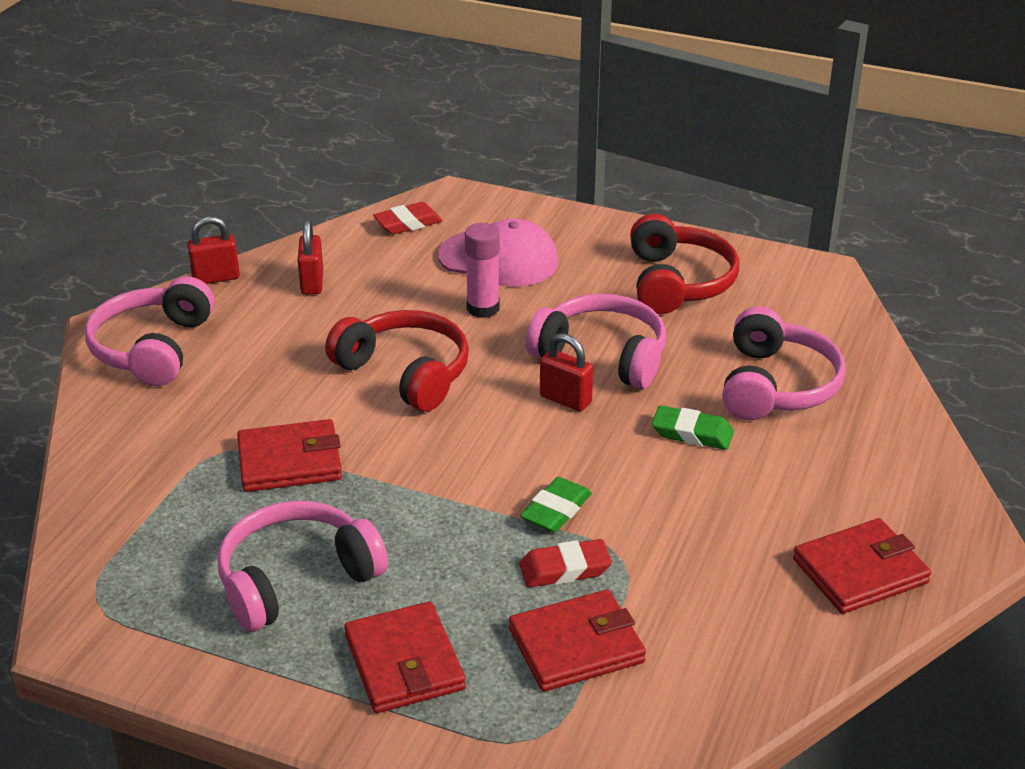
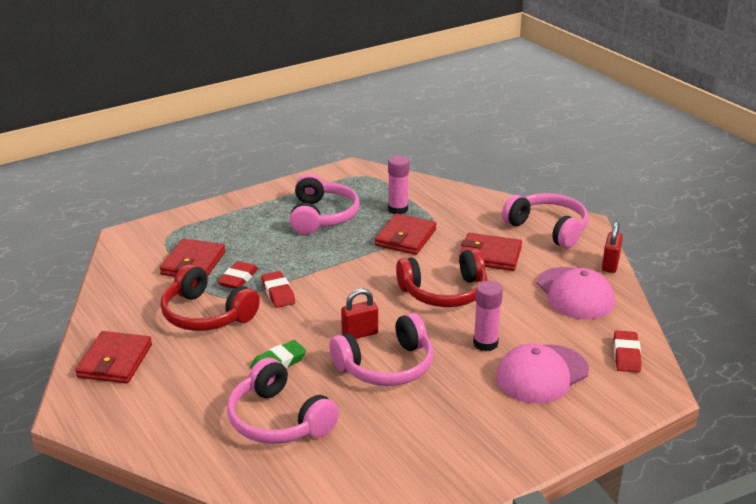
camera: 125 degrees right, 5 degrees down
red padlock [297,219,323,295] -> pink cap [537,267,615,319]
red wallet [344,601,466,713] -> red wallet moved to [459,233,522,271]
green eraser [520,477,592,533] -> red eraser [261,271,295,308]
red headphones [630,214,739,314] -> red headphones moved to [161,264,260,331]
none -> pink glue stick [388,156,409,214]

